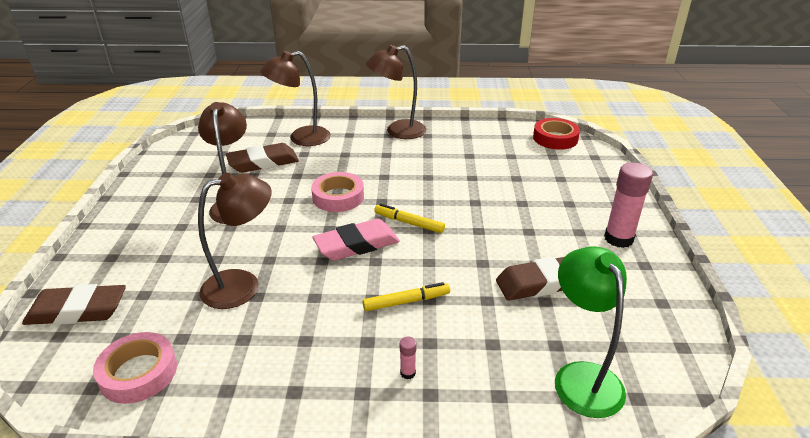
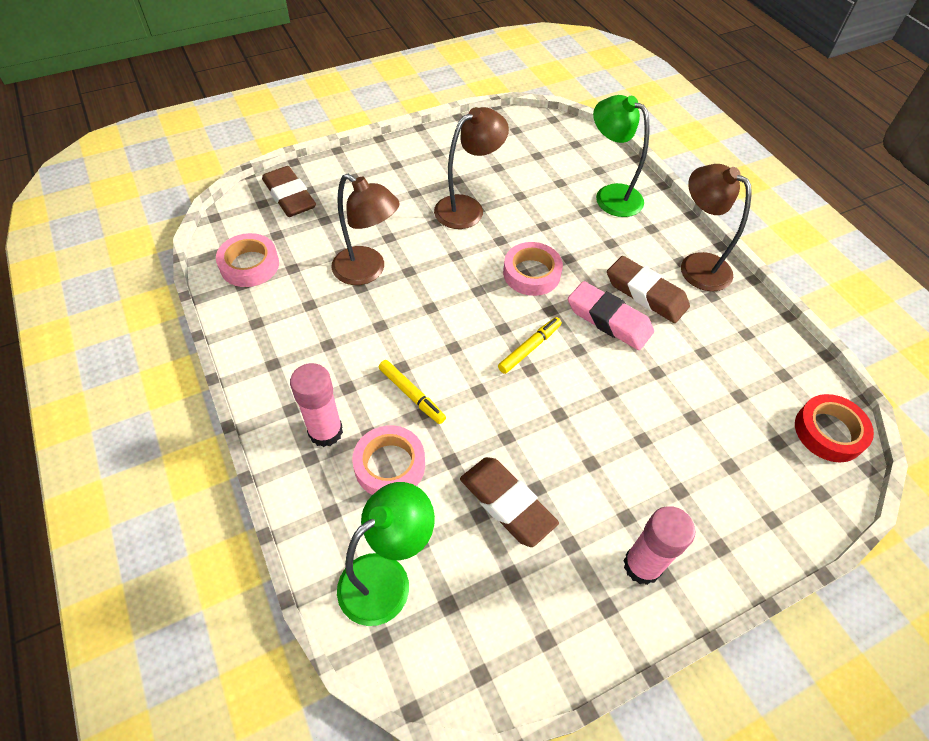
camera: 60 degrees right, 20 degrees up
brown eraser [226,143,299,173] -> brown eraser moved to [607,256,690,323]
brown lamp [260,51,331,146] -> green lamp [593,95,650,217]
pink eraser [312,219,400,261] -> pink eraser moved to [568,281,654,350]
yellow marker [374,204,445,233] -> yellow marker turned 45 degrees clockwise [498,317,562,374]
pink glue stick [400,337,417,379] -> pink glue stick [290,363,343,447], size x2.33
none -> pink tape [352,425,425,495]

